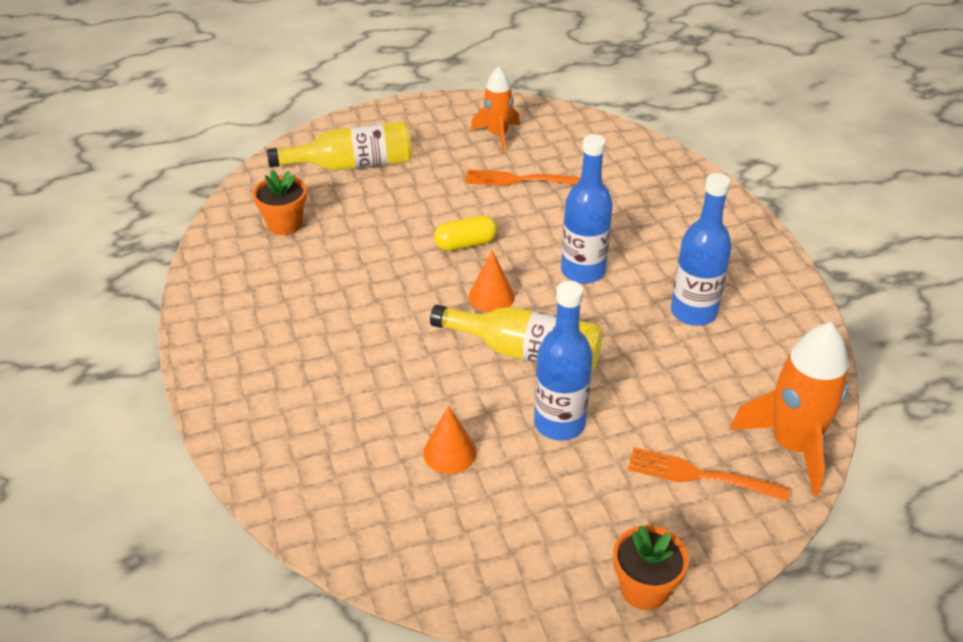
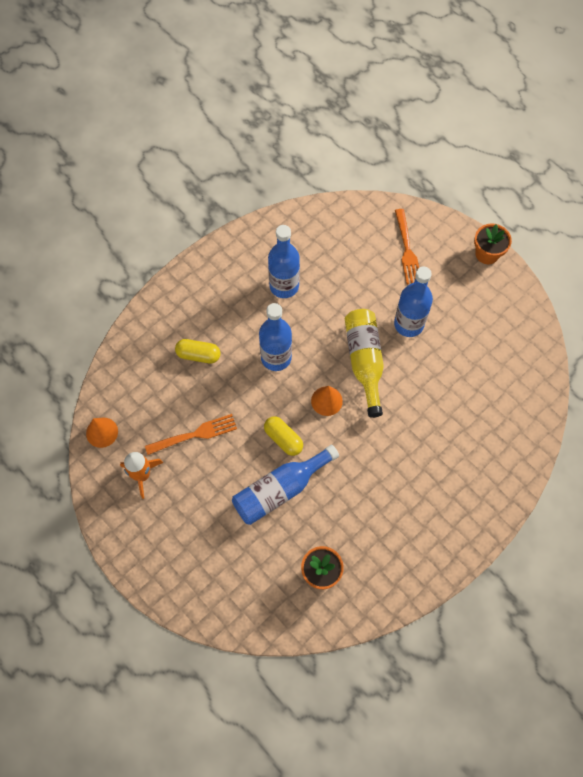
camera: 115 degrees left, 25 degrees up
yellow bottle [267,122,412,171] -> none
orange cone [423,405,477,474] -> orange cone moved to [86,418,118,448]
orange fork [465,169,581,186] -> orange fork turned 90 degrees counterclockwise [145,414,237,455]
orange rocket [730,322,849,496] -> none
none -> yellow capsule [175,339,220,364]
none -> blue bottle [232,445,339,525]

